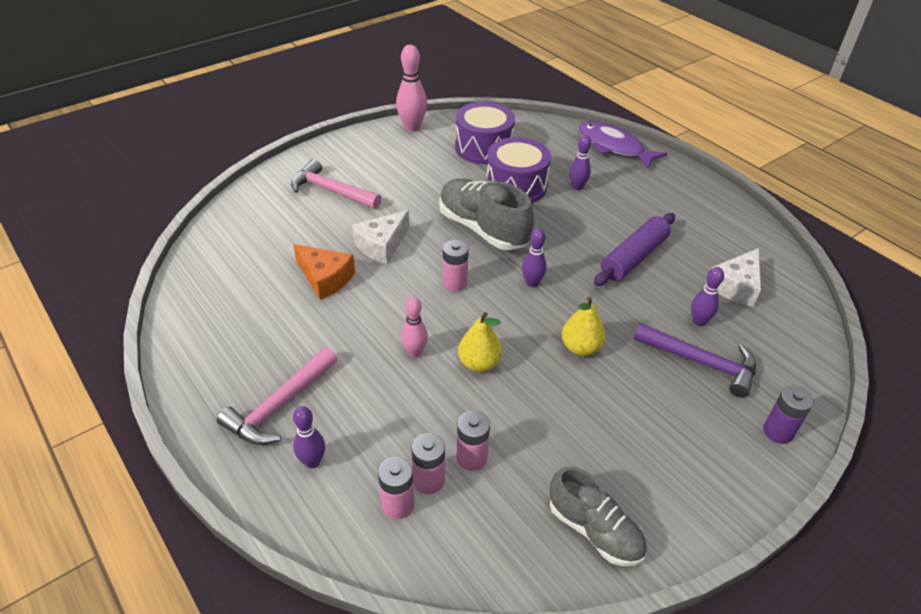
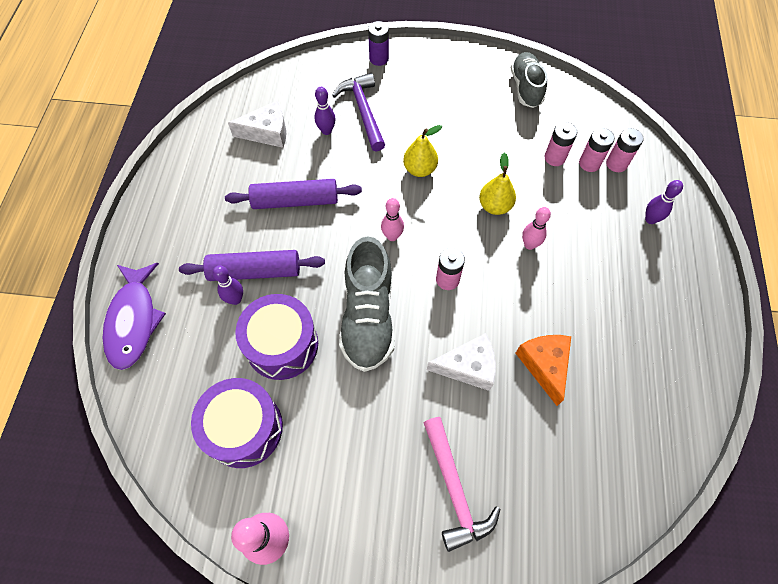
camera: 135 degrees left, 20 degrees up
pink hammer [217,348,337,445] -> none
purple bowling pin [522,228,547,287] -> pink bowling pin [381,198,404,241]
none -> purple rolling pin [179,250,325,281]

